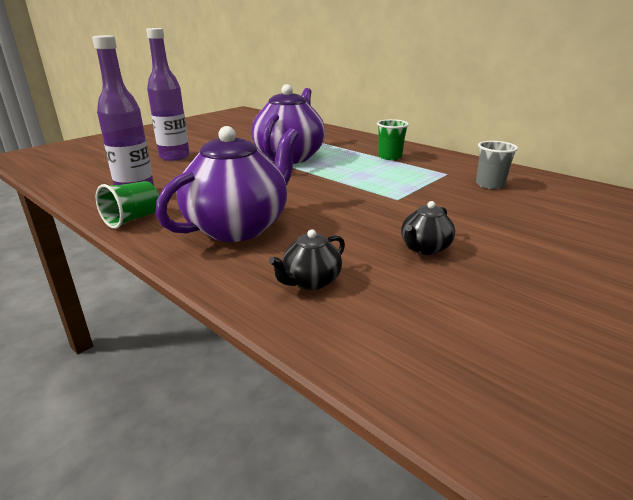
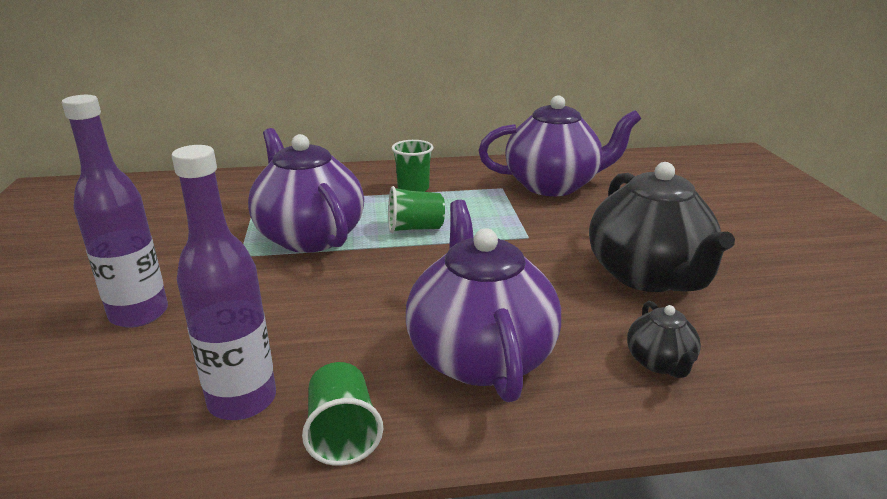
camera: 50 degrees left, 0 degrees up
black teapot [401,201,455,255] -> black teapot [589,162,735,292], size x2.18
grey cup [476,141,518,189] -> purple teapot [478,95,641,196]
none -> green cup [388,186,445,233]

